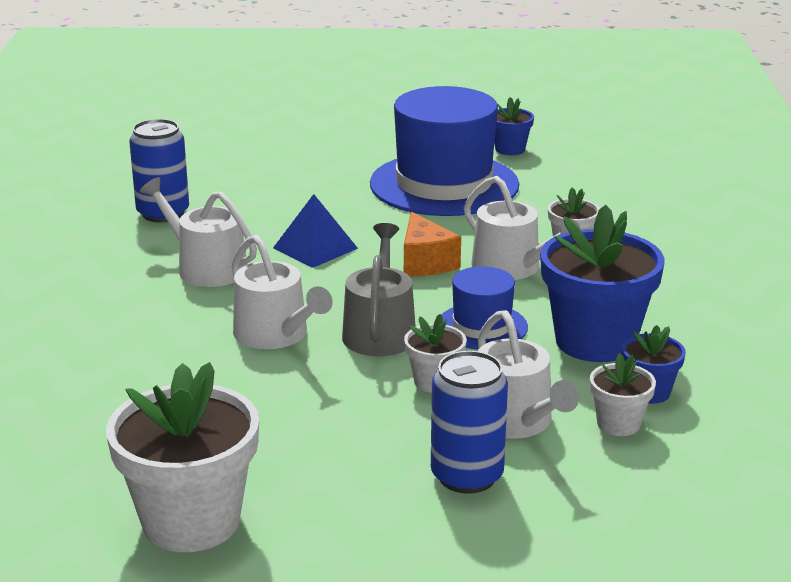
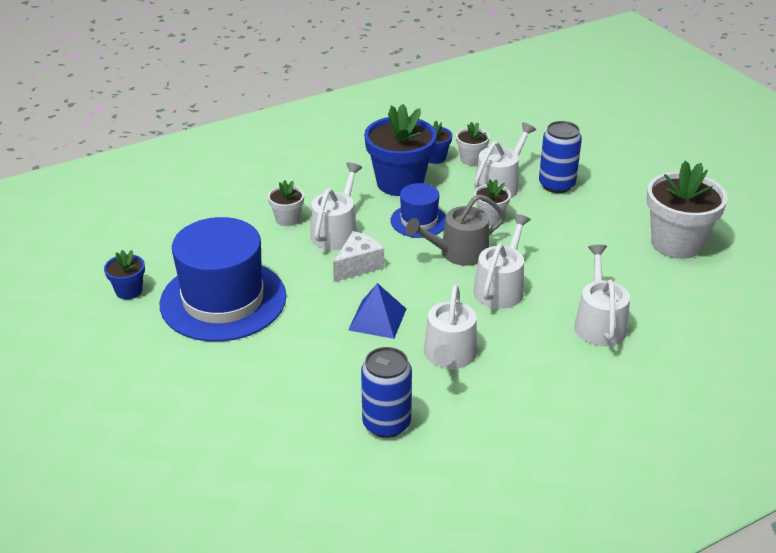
camera: 120 degrees left, 10 degrees up
orange cheese [404,212,461,276] -> white cheese [333,231,384,282]
none -> white watering can [574,245,630,347]

